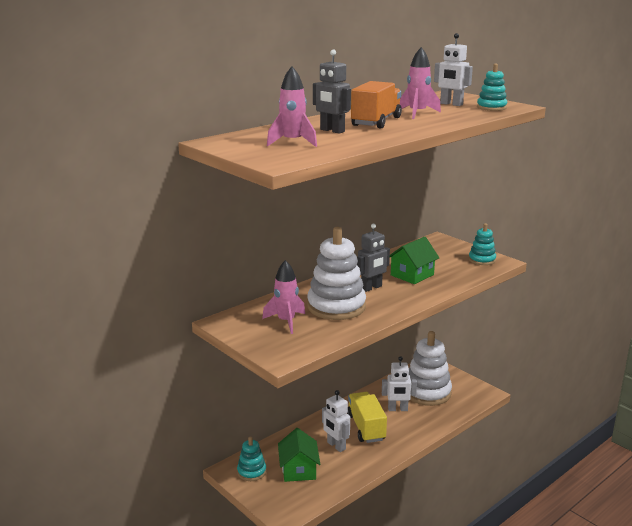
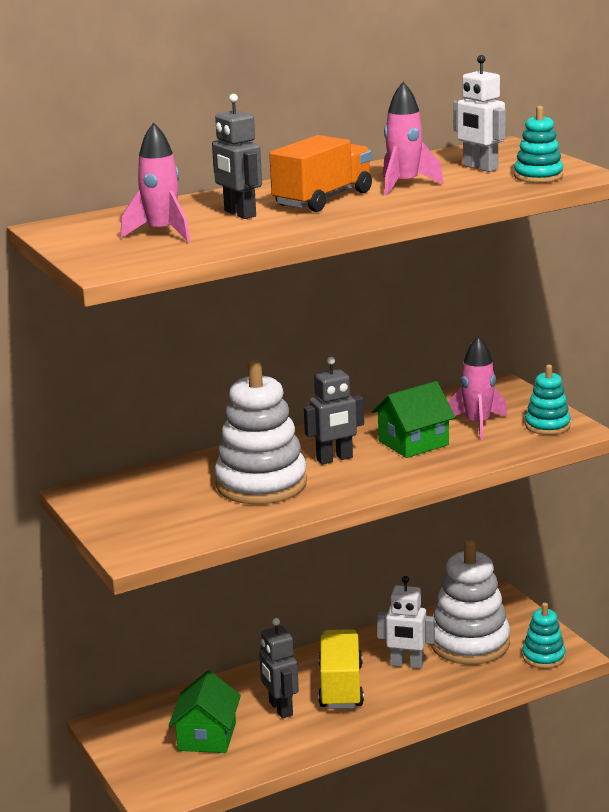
camera: 15 degrees right, 0 degrees up
turquoise stacking toy [237,436,266,481] -> turquoise stacking toy moved to [522,603,566,669]
pink rocket [262,260,305,334] -> pink rocket moved to [448,336,507,440]
white robot [322,390,350,452] -> grey robot [259,618,299,718]

